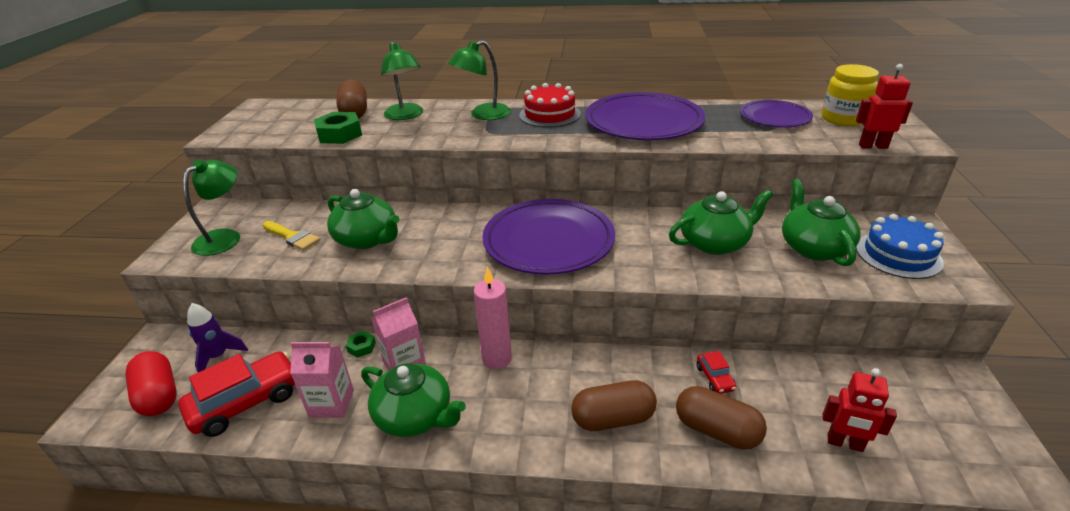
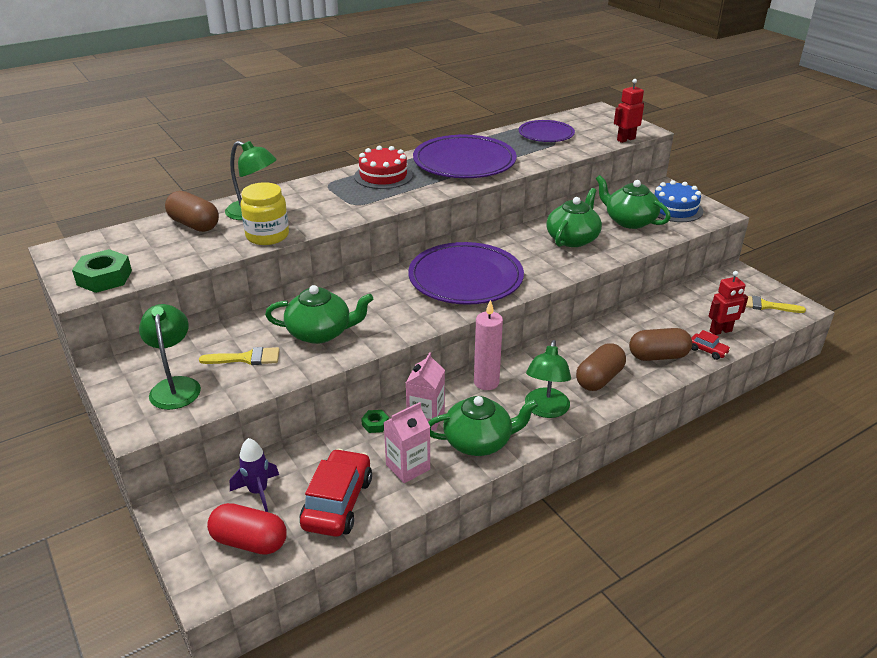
camera: 40 degrees left, 0 degrees up
green nut [314,112,362,144] -> green nut moved to [72,249,132,293]
green lamp [448,41,511,120] -> green lamp moved to [525,340,571,418]
red car [696,351,736,394] -> red car moved to [691,330,731,360]
yellow jar [822,64,879,126] -> yellow jar moved to [240,182,289,245]
none -> yellow brush [746,296,806,313]

